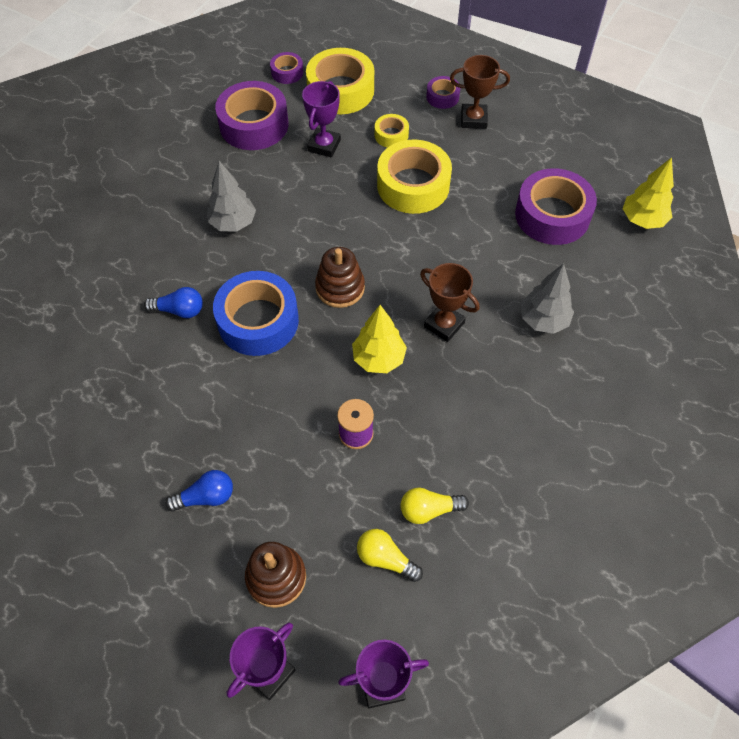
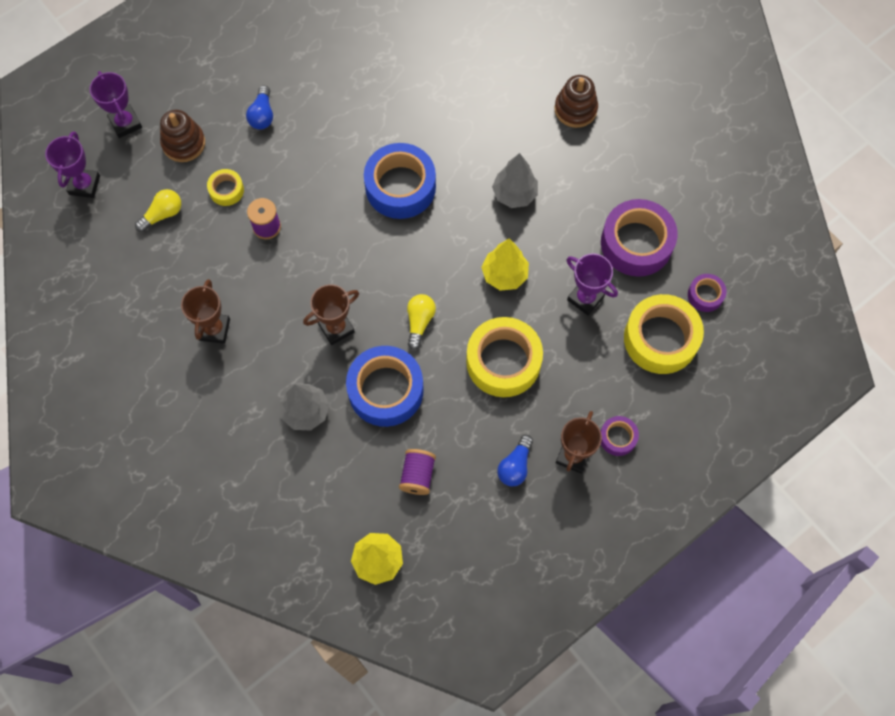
camera: 110 degrees right, 10 degrees up
blue light bulb [144,287,203,318] -> blue light bulb moved to [497,435,533,486]
brown stacking toy [315,247,365,308] -> brown stacking toy moved to [554,75,598,128]
yellow tree [352,305,407,373] -> yellow tree moved to [481,239,529,291]
yellow tape [375,114,409,148] -> yellow tape moved to [207,169,244,206]
yellow light bulb [400,487,469,524] -> yellow light bulb moved to [407,294,436,350]
purple tape [515,168,597,245] -> purple spool [399,449,436,495]
none -> brown trophy [181,279,230,344]
none -> blue tape [346,346,424,427]

